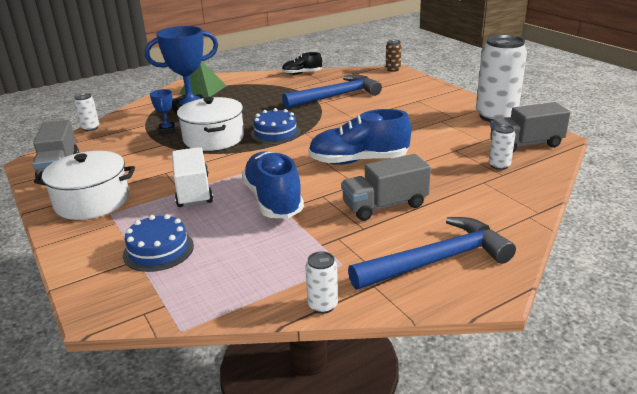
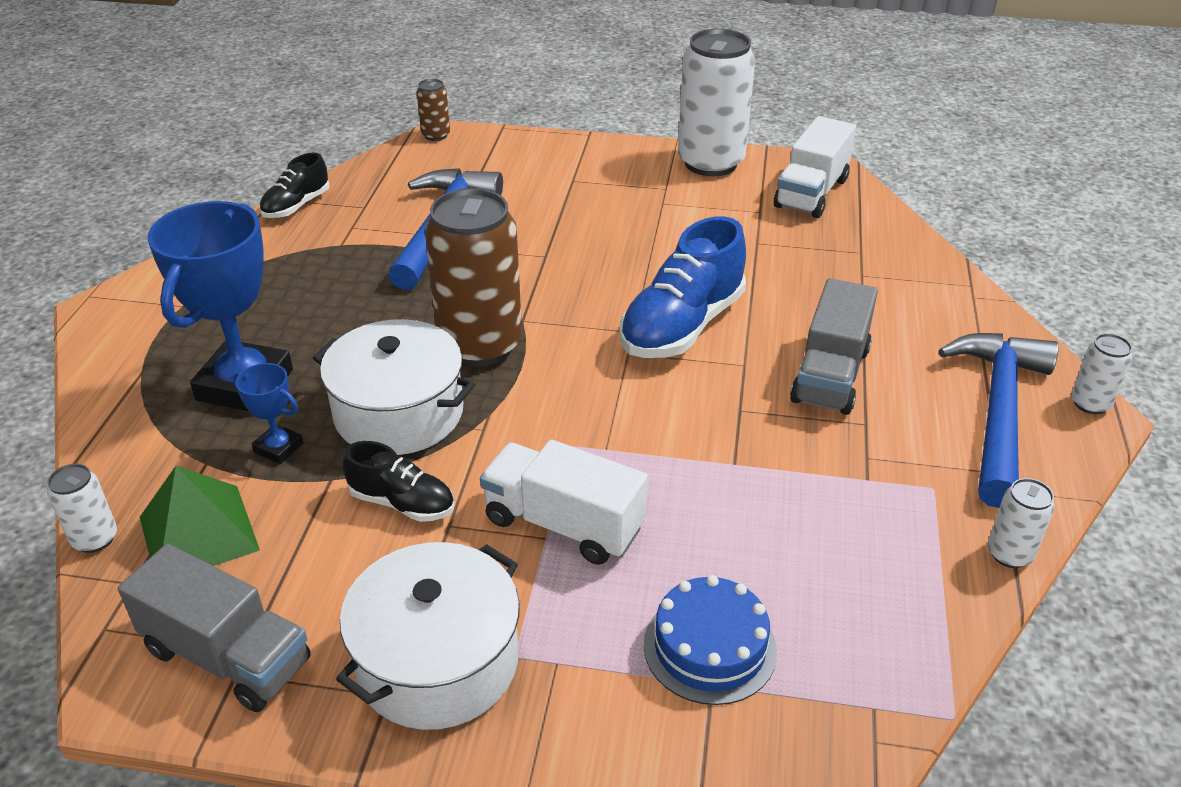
camera: 50 degrees left, 10 degrees up
green pyramid [179,61,226,97] -> green pyramid moved to [140,466,260,566]
blue shoe [242,152,304,218] -> none
blue cake [251,108,301,144] -> brown can [425,188,522,367]
white can [489,124,515,170] -> white can moved to [1071,333,1132,414]
grey truck [490,102,571,152] -> white truck [774,116,856,218]
none -> black shoe [342,441,454,522]

